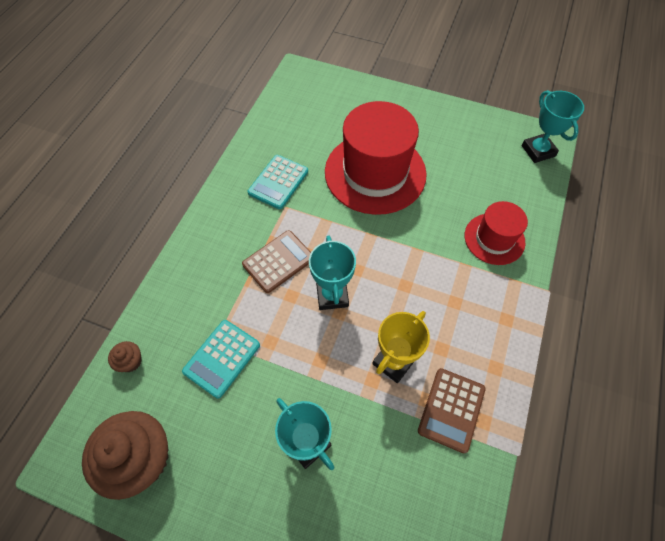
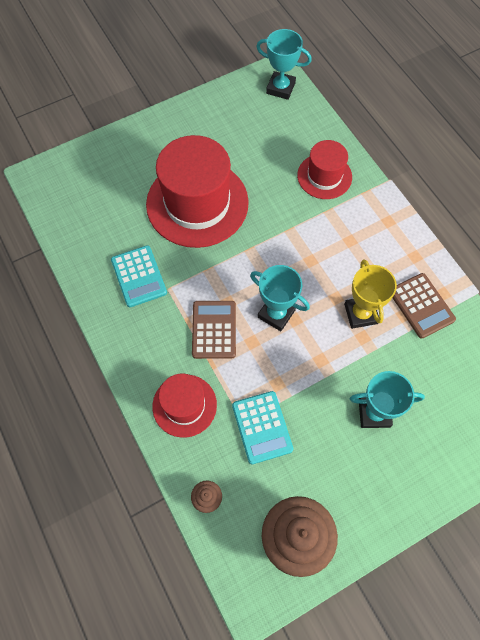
camera: 50 degrees left, 5 degrees up
none -> red hat [152,373,217,438]

